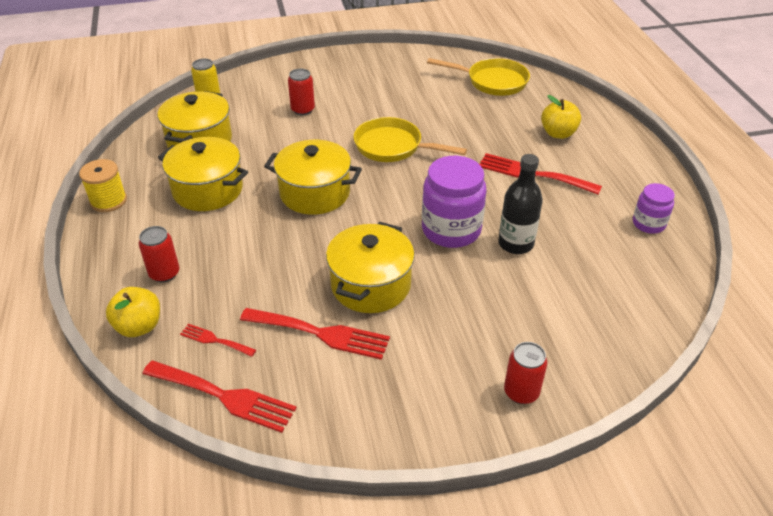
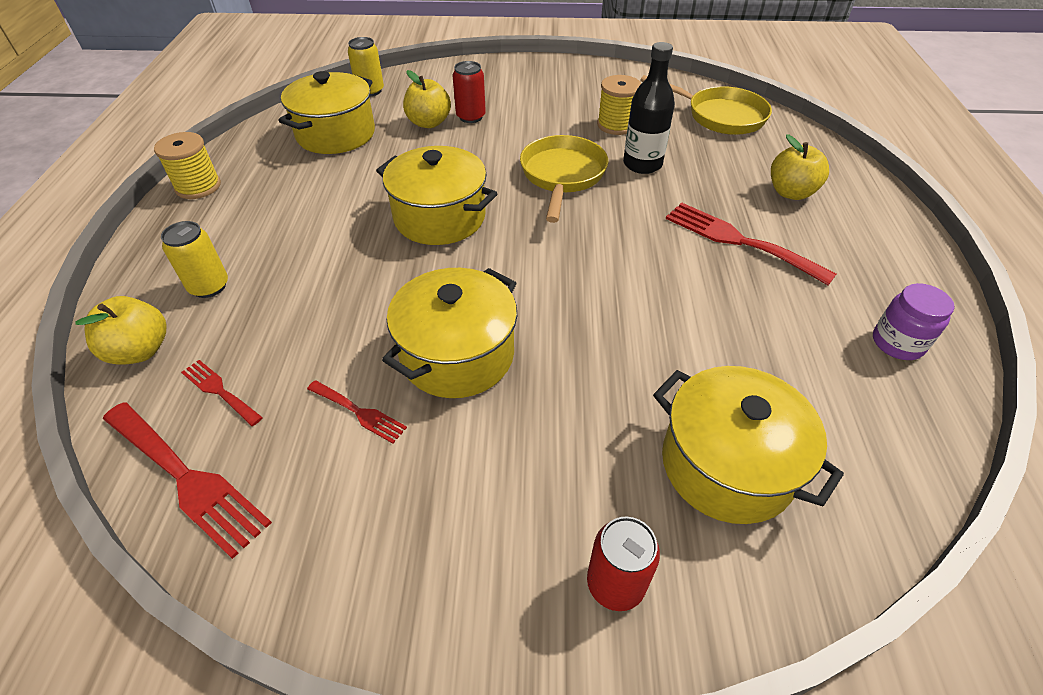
camera: 15 degrees right, 5 degrees up
red can [139,226,179,283] -> yellow can [161,221,228,298]
yellow pot [158,137,248,211] -> yellow pot moved to [653,366,844,524]
red fork [240,308,390,360] -> red fork [307,380,407,444], size x0.53
yellow pan [354,117,467,162] -> yellow pan turned 60 degrees clockwise [520,135,608,223]
purple jar [422,156,487,248] -> none
black bottle [498,154,543,254] -> black bottle moved to [623,42,675,174]
none -> yellow apple [403,70,451,128]
none -> yellow spool [597,75,641,135]

